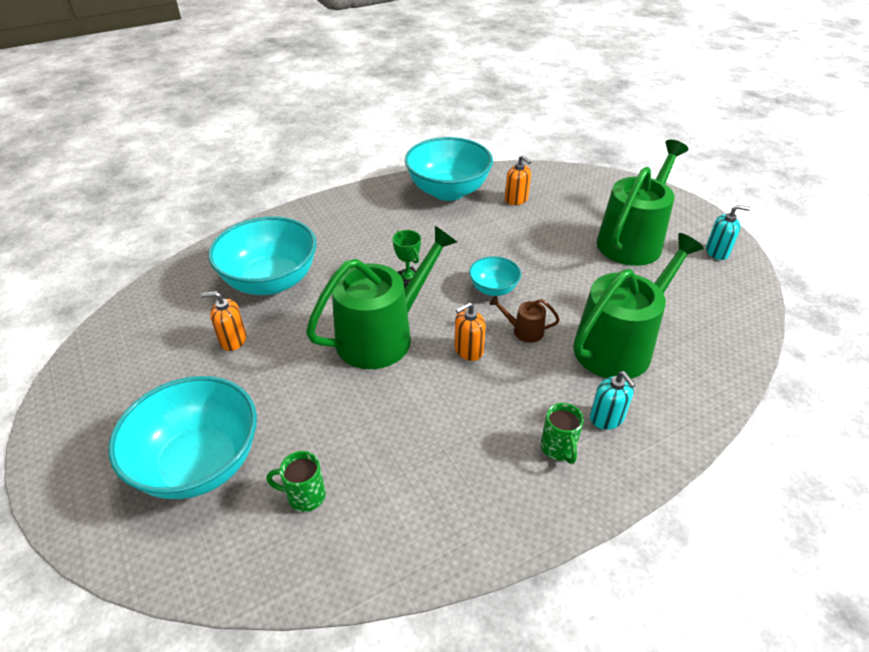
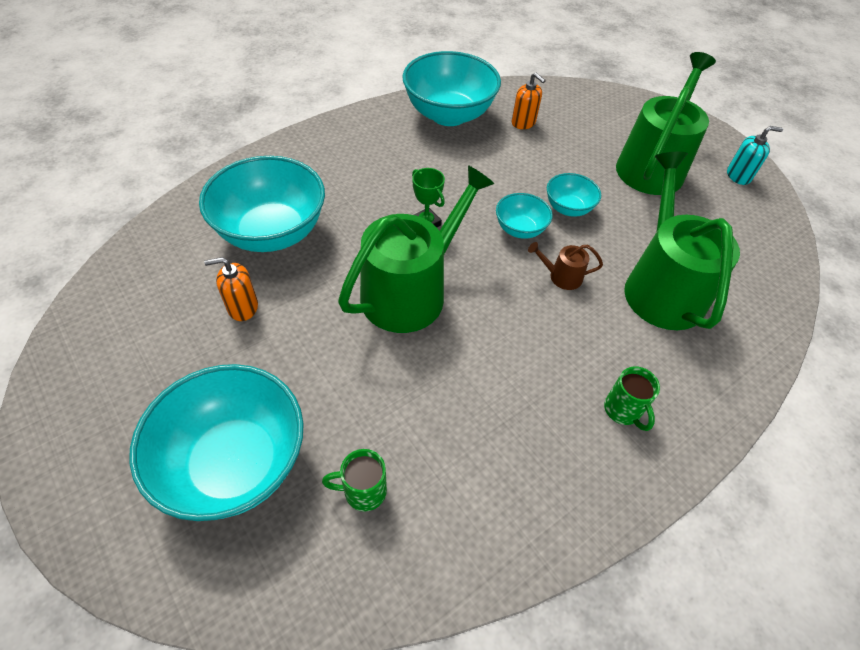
camera: 10 degrees left, 10 degrees up
orange soap dispenser [454,302,486,361] -> none
green watering can [573,233,704,379] -> green watering can turned 45 degrees counterclockwise [624,152,740,330]
turquoise soap dispenser [590,371,636,430] -> none
none -> turquoise bowl [547,173,601,217]

